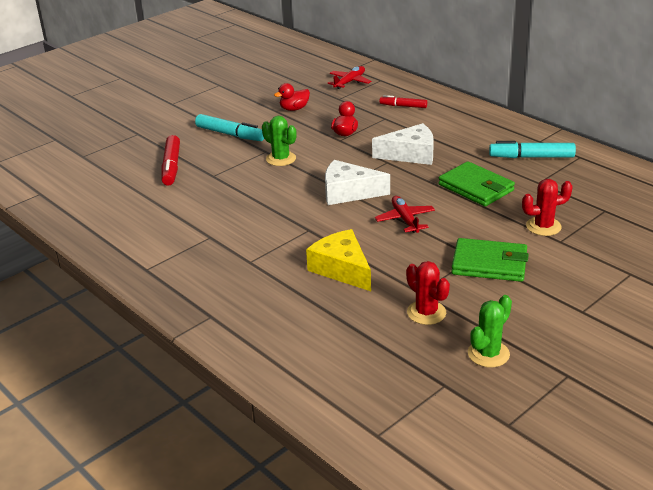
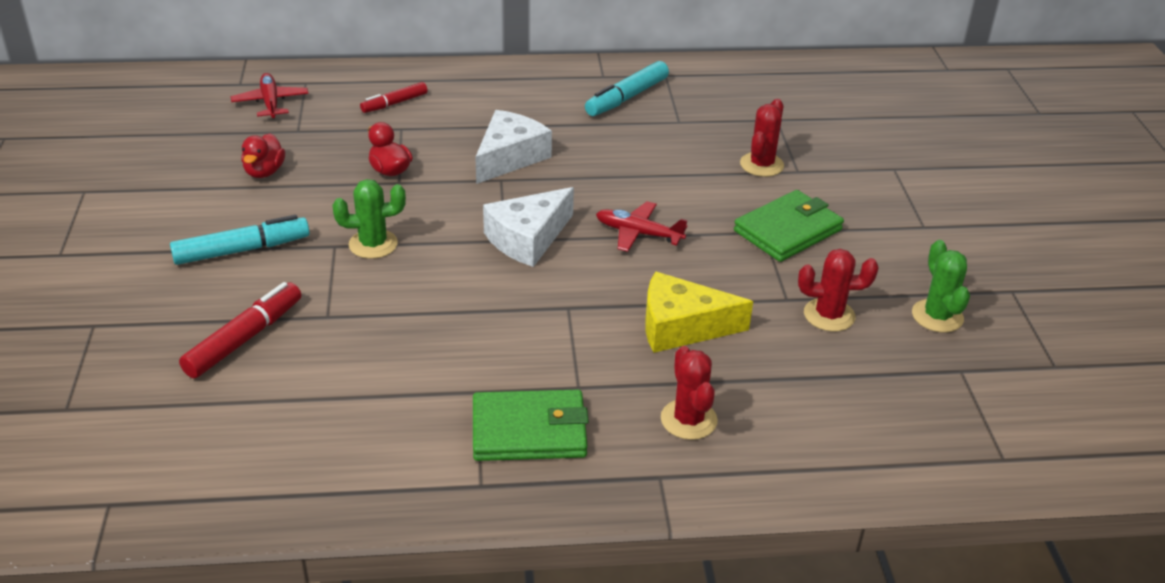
camera: 55 degrees left, 5 degrees up
red marker [161,135,180,186] -> red marker turned 90 degrees counterclockwise [179,282,301,378]
green wallet [438,161,515,207] -> green wallet moved to [473,390,589,461]
none -> red cactus [661,346,718,440]

